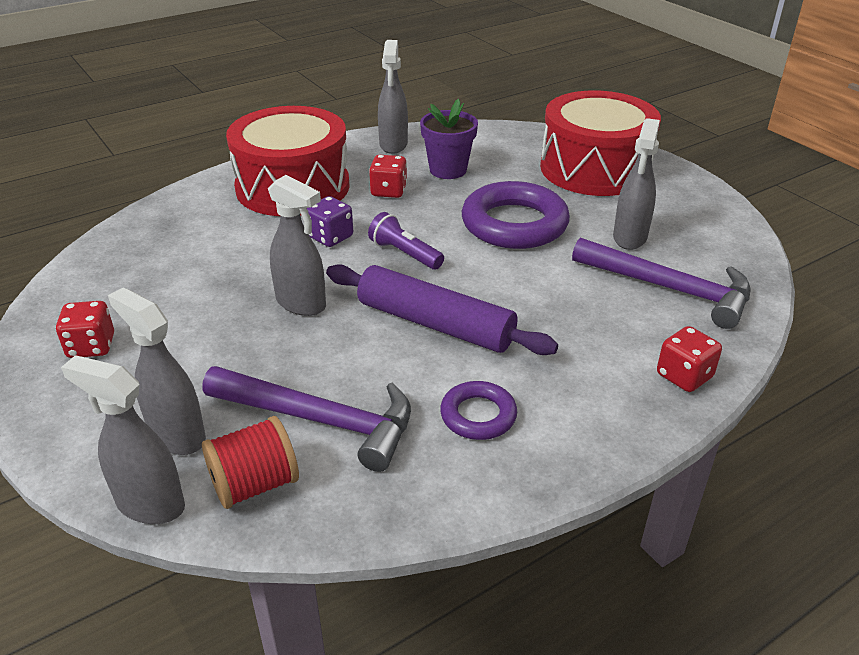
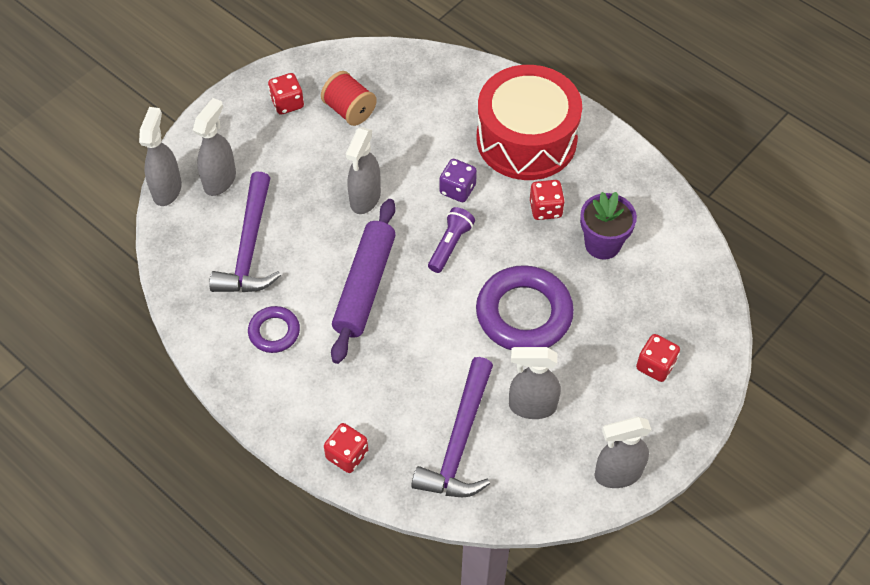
camera: 75 degrees right, 20 degrees up
red spool [202,416,299,509] -> red spool moved to [321,71,377,126]
grey spray bottle [378,40,408,154] -> grey spray bottle moved to [594,416,652,488]
red drum [540,90,661,196] -> red dice [636,334,680,382]

